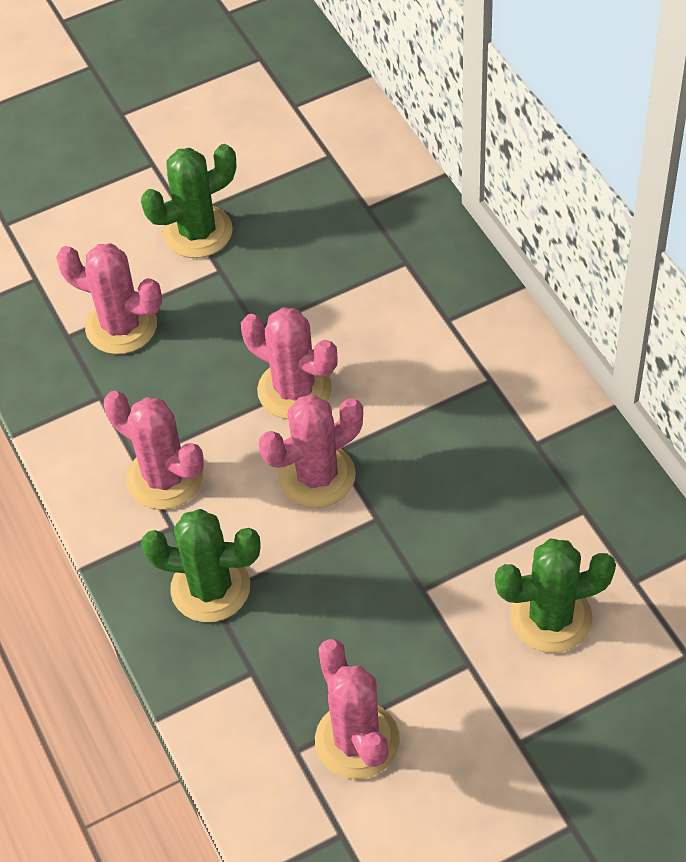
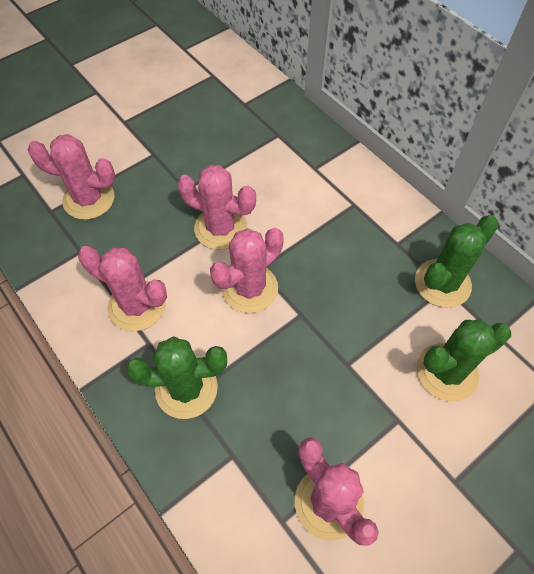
camera: 15 degrees left, 5 degrees up
green cactus [141,144,236,258] -> green cactus moved to [415,215,499,308]

